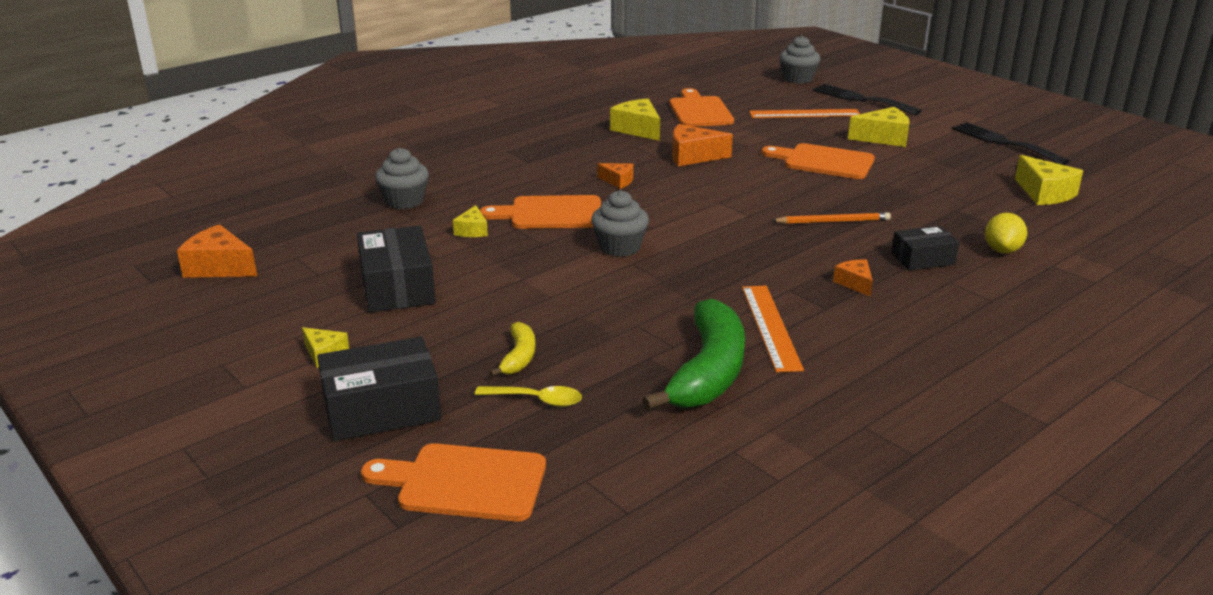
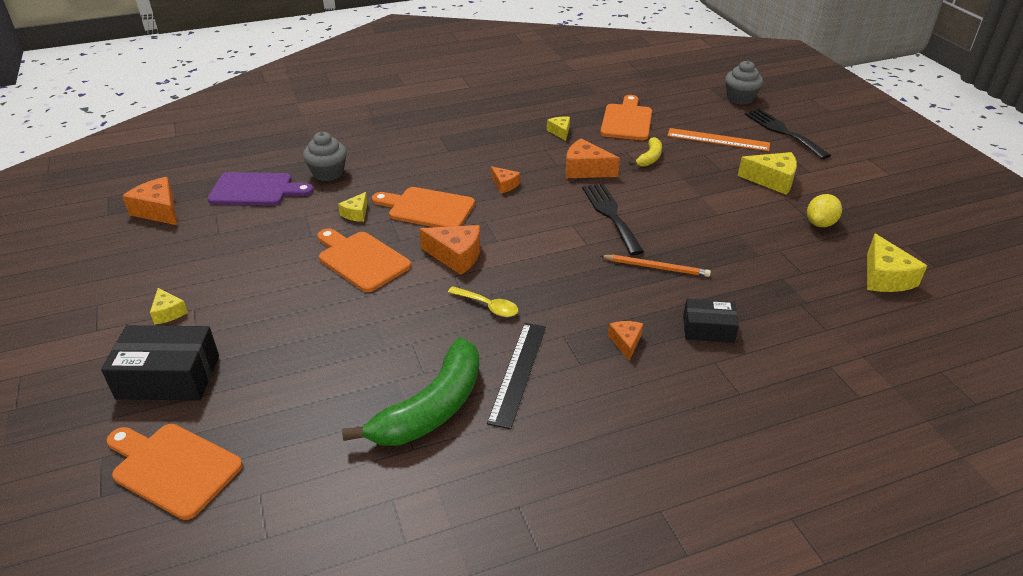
camera: 20 degrees right, 10 degrees up
black box [357,225,436,312] -> none
yellow spoon [475,386,582,407] -> yellow spoon moved to [448,286,518,317]
yellow banana [489,322,536,377] -> yellow banana moved to [629,137,662,167]
grey cupcake [591,190,649,257] -> orange cheese [419,225,480,275]
yellow cheese [610,99,660,141] -> yellow cheese [547,117,570,141], size x0.58
orange ruler [742,286,804,373] -> black ruler [487,323,546,429]
orange cutting board [762,143,875,179] -> orange cutting board moved to [318,228,411,292]
black fork [952,122,1070,165] -> black fork moved to [582,183,644,255]
yellow lemon [985,213,1027,253] -> yellow lemon moved to [807,194,842,227]
none -> purple cutting board [208,172,314,206]

